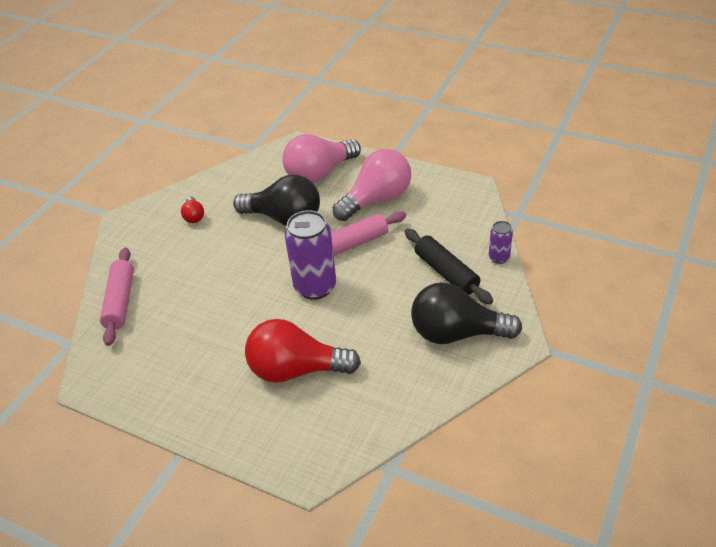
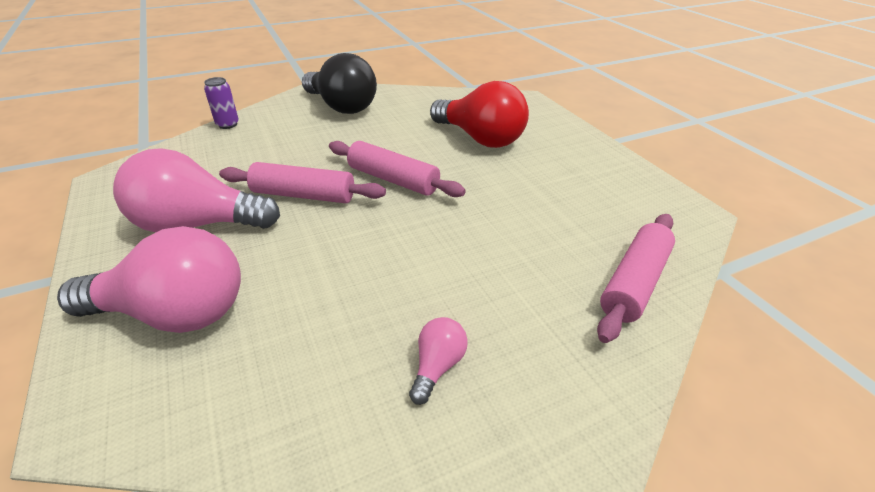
camera: 145 degrees left, 5 degrees down
red light bulb [181,197,204,223] -> pink light bulb [409,317,468,405]
black light bulb [233,175,320,226] -> none
purple can [285,210,336,300] -> pink rolling pin [329,141,466,197]
black rolling pin [405,228,493,304] -> none

